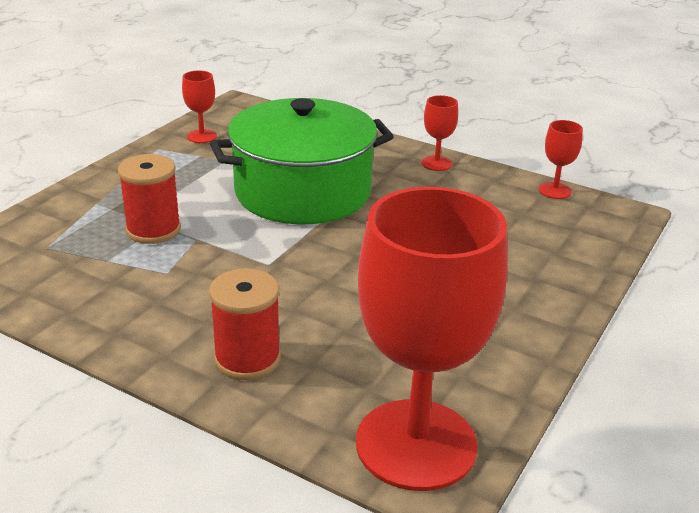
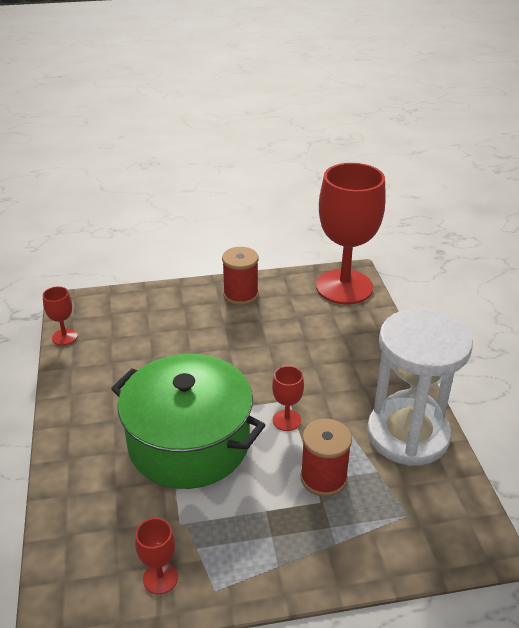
camera: 130 degrees left, 5 degrees up
red spool [209,269,281,380] -> red spool moved to [222,247,259,305]
red goblet [421,95,458,171] -> red goblet moved to [272,366,304,431]
none -> white hourglass [367,308,473,466]

